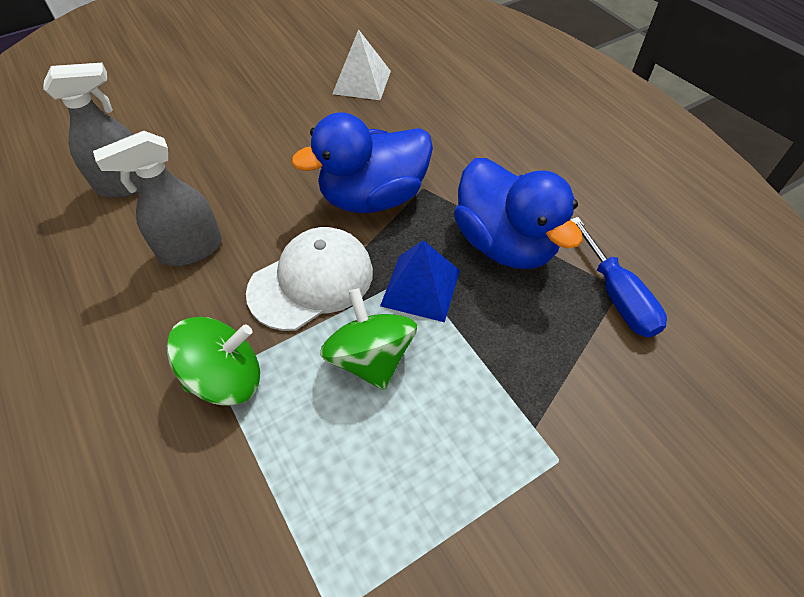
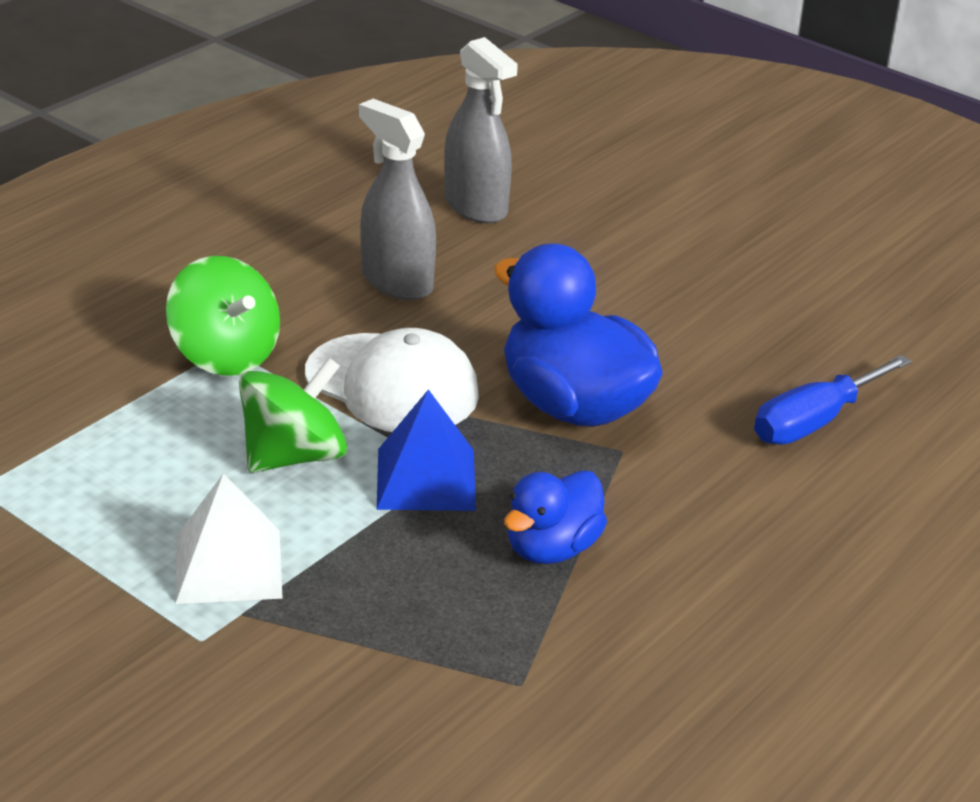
camera: 70 degrees right, 20 degrees down
white pyramid [332,29,391,100] -> white pyramid moved to [175,473,283,604]
blue duck [454,158,583,269] -> blue duck [504,470,607,564], size x0.59
blue screwdriver [570,217,667,337] -> blue screwdriver moved to [754,355,911,445]

